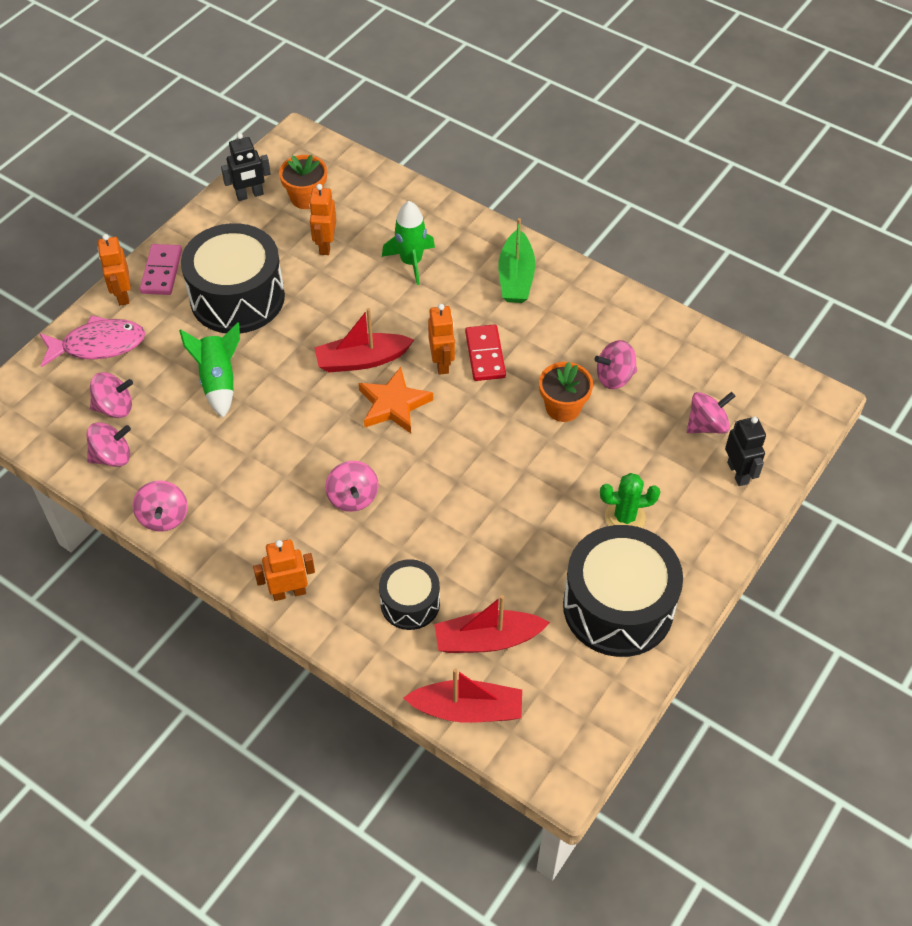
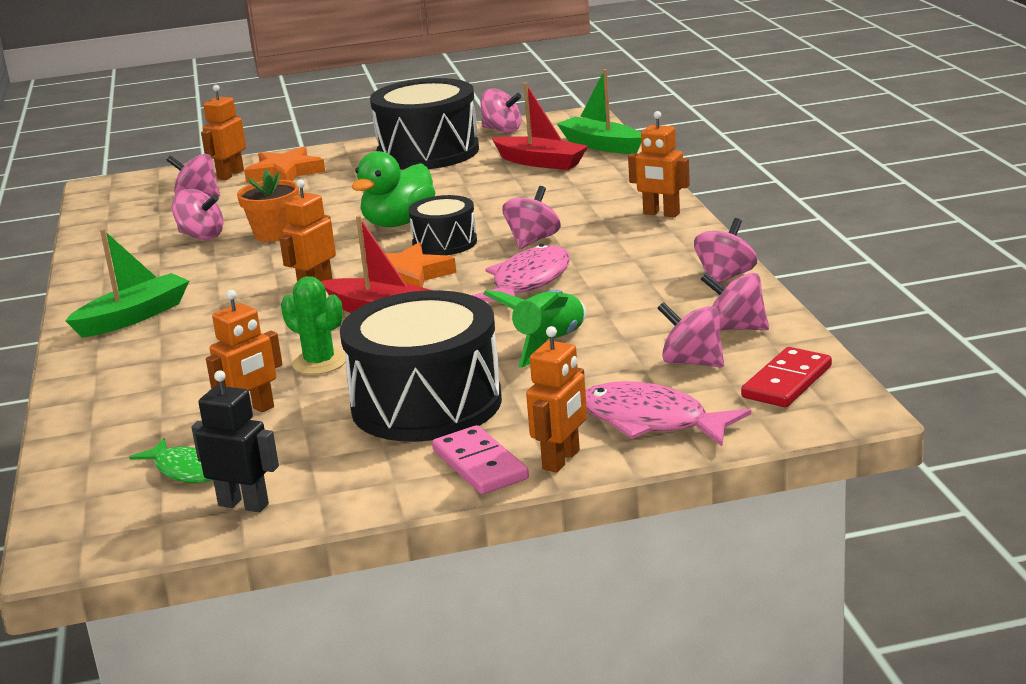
camera: 135 degrees left, 30 degrees down
pink domino [140,244,182,295] -> pink domino turned 75 degrees counterclockwise [432,425,529,494]
orange flower pot [279,155,327,209] -> green fish [129,438,212,483]
black drum [379,559,440,630] -> black drum moved to [409,195,477,255]
green rocket [382,201,435,285] -> none
red boat [403,668,522,723] -> green boat [557,69,641,154]
red domino [465,324,506,381] -> red domino moved to [741,347,832,407]
green cactus [600,473,660,528] -> green cactus moved to [281,276,346,375]
black robot [725,416,766,486] -> orange robot [201,85,246,180]
none -> orange star [244,146,325,182]
none -> green duck [352,151,435,227]
none -> pink fish [472,244,570,302]
none -> pink spinning top [480,89,521,133]

